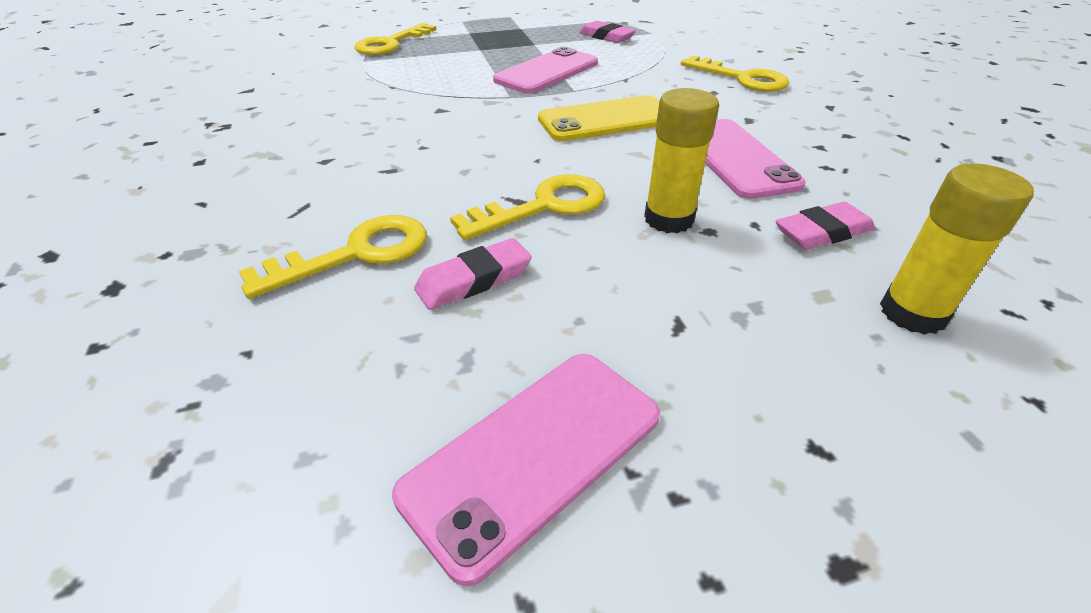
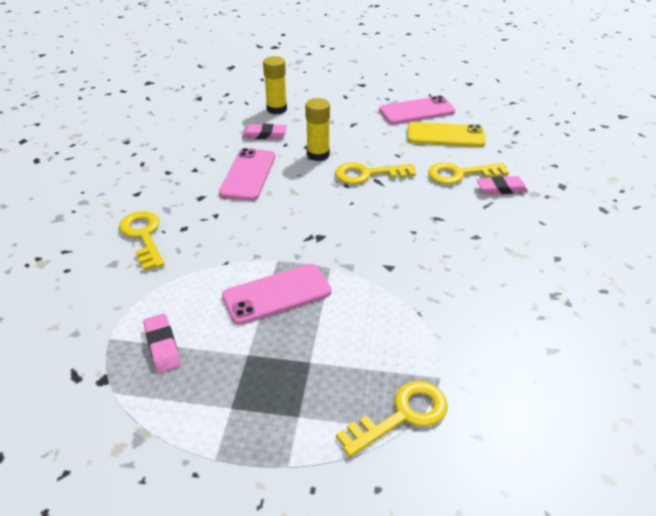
camera: 155 degrees left, 0 degrees up
pink eraser [414,238,532,310] -> pink eraser moved to [477,176,528,195]
yellow phone [538,95,659,141] -> yellow phone moved to [408,122,486,147]

